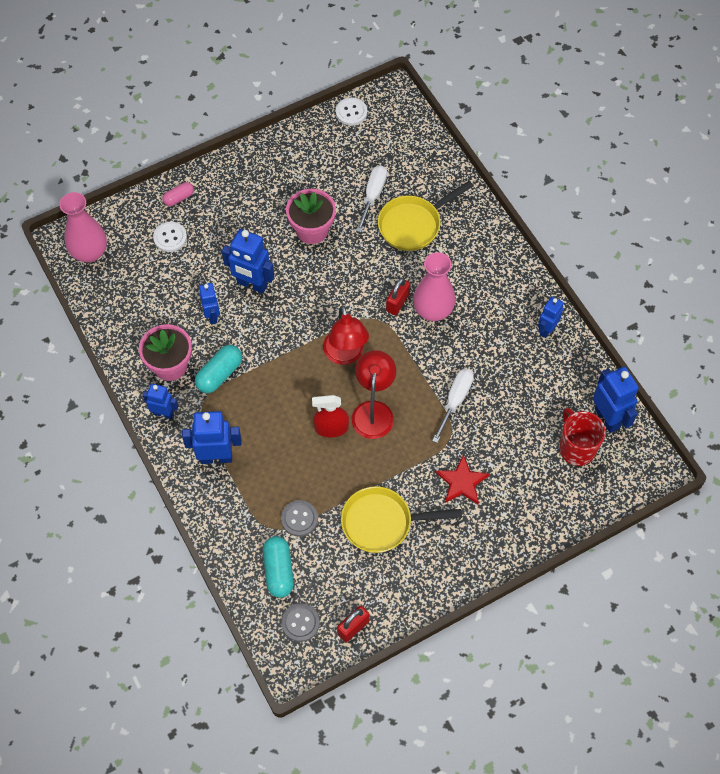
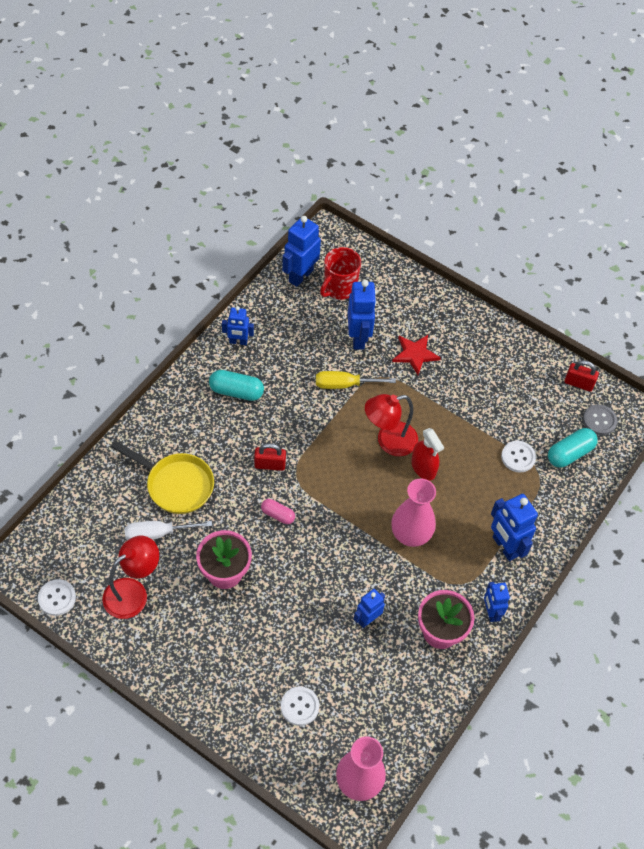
camera: 120 degrees left, 5 degrees down
pink capsule [162,182,194,206] -> pink capsule moved to [261,499,295,524]
turquoise capsule [195,345,242,393] -> turquoise capsule moved to [209,370,264,401]
blue robot [222,229,274,293] -> blue robot moved to [348,280,377,350]
grey button [281,500,318,537] -> white button [501,441,536,473]
red lamp [323,305,369,365] -> red lamp moved to [102,536,159,619]
yellow pan [341,486,462,553] -> none
pink vase [413,252,456,321] -> pink vase moved to [391,479,436,547]
white screwdriver [432,369,474,443] -> yellow screwdriver [316,371,396,389]

